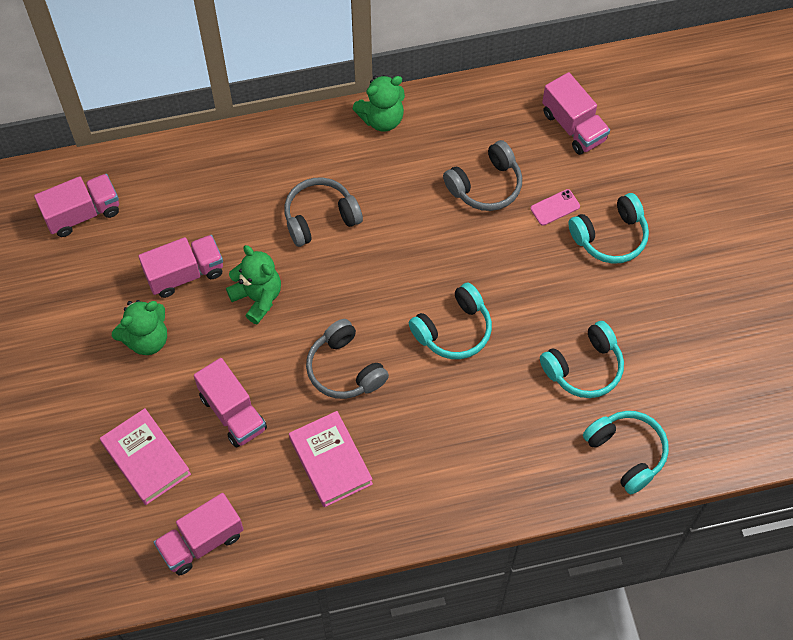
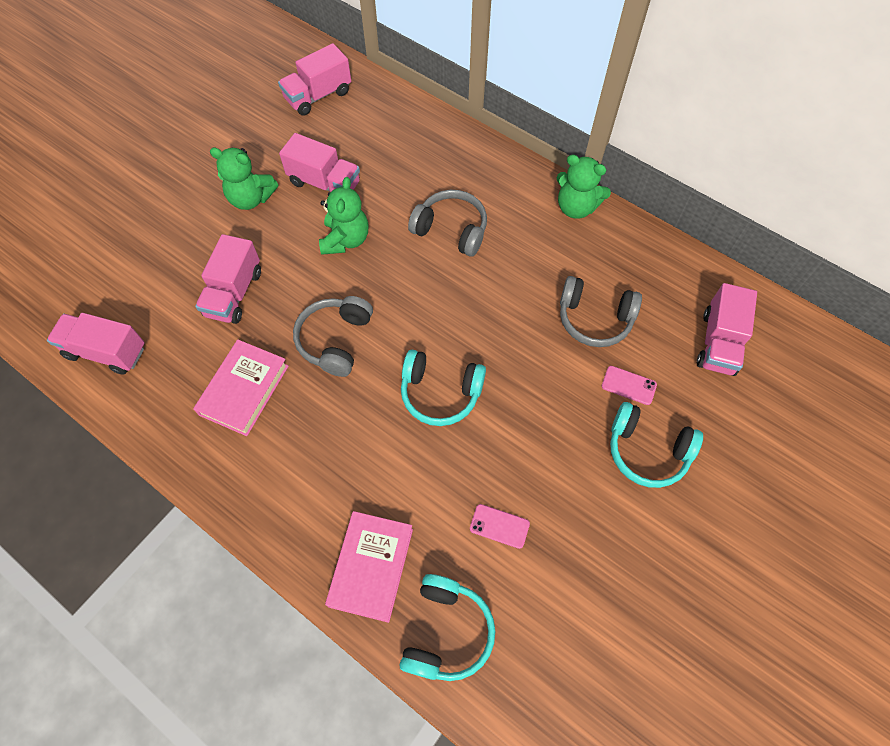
camera: 50 degrees right, 0 degrees up
pink truck [34,174,119,237] -> pink truck turned 120 degrees clockwise [278,43,351,116]
pink book [100,408,191,505] -> pink book moved to [325,511,413,623]
turquoise headphones [540,321,624,398] -> pink phone [470,504,530,549]

